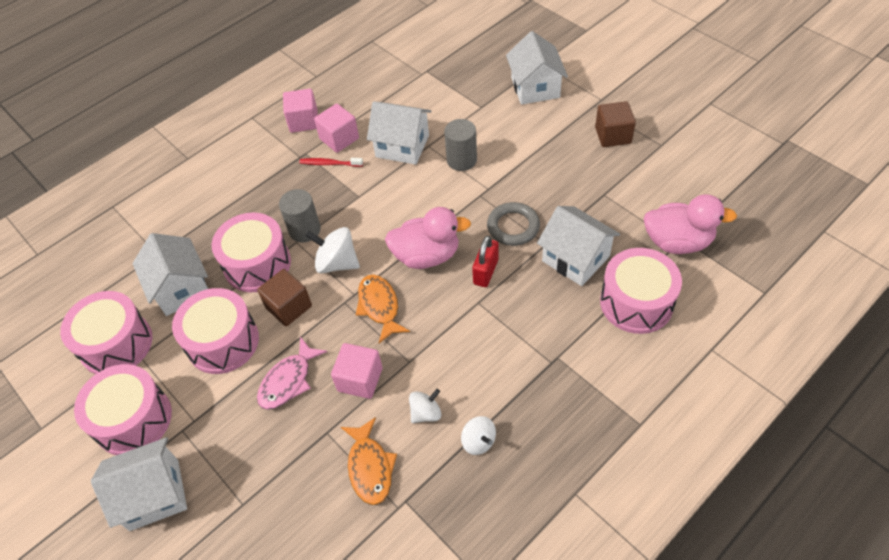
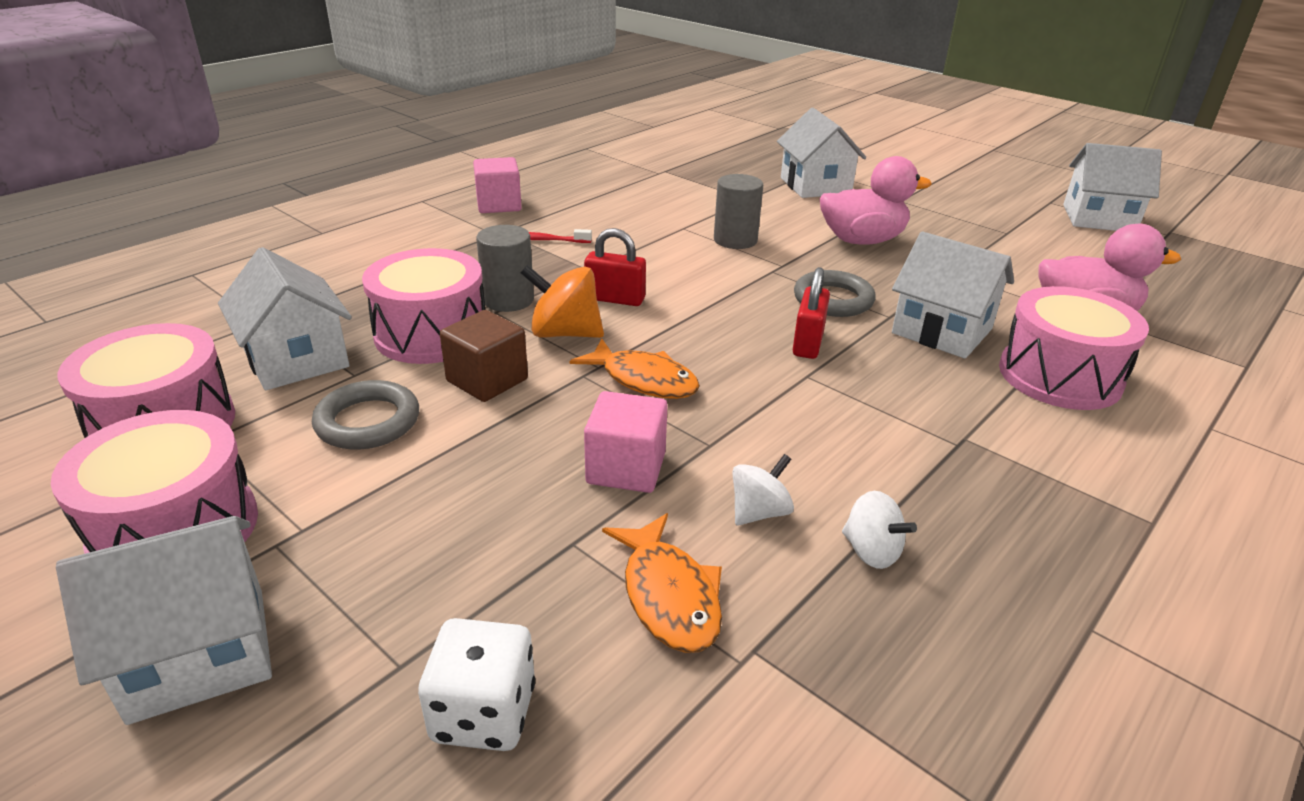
camera: 10 degrees left, 20 degrees down
pink drum [172,288,259,374] -> grey ring [312,380,419,450]
pink fish [257,336,327,410] -> none
white spinning top [305,227,360,273] -> orange spinning top [521,265,604,338]
pink cube [314,104,359,153] -> none
orange fish [356,275,410,343] -> orange fish turned 150 degrees clockwise [570,339,700,399]
white house [367,101,431,165] -> white house moved to [1063,143,1162,231]
pink duck [385,207,471,269] -> pink duck moved to [820,156,932,245]
brown cube [595,101,636,147] -> none
none -> white dice [418,618,535,751]
none -> red padlock [584,228,646,306]

